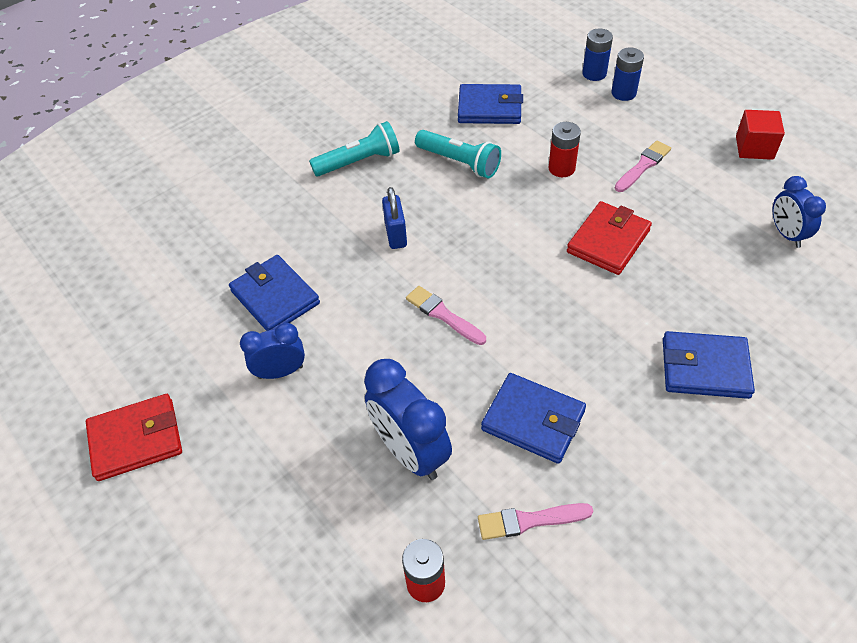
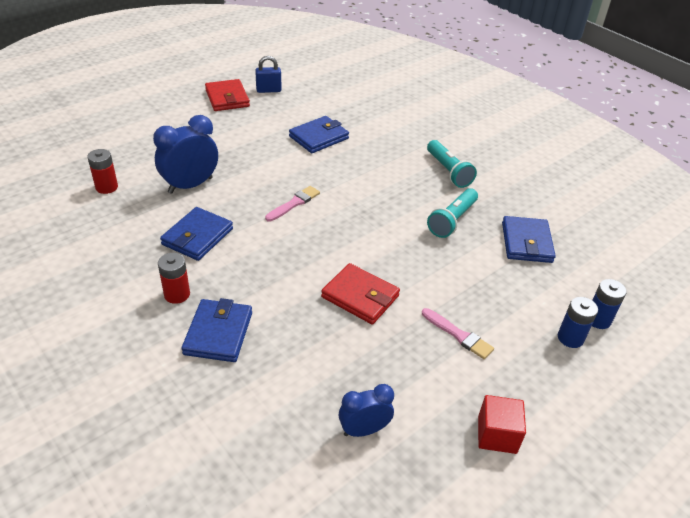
camera: 85 degrees right, 10 degrees down
blue clock [240,323,305,379] -> none
blue padlock [382,187,407,249] -> blue padlock moved to [255,56,282,93]
pink brush [478,503,593,540] -> none
red battery [548,122,581,177] -> red battery moved to [158,253,190,304]

